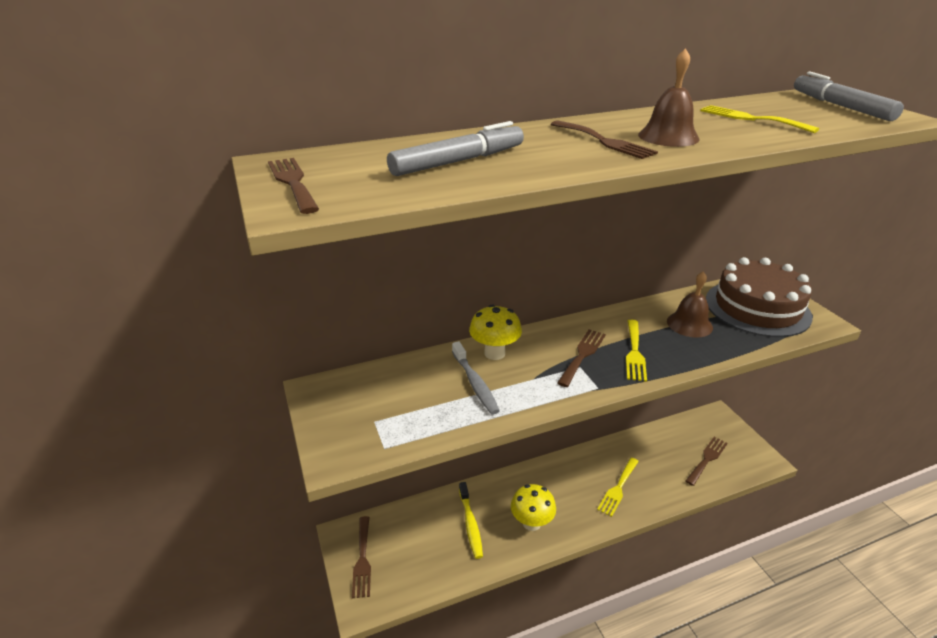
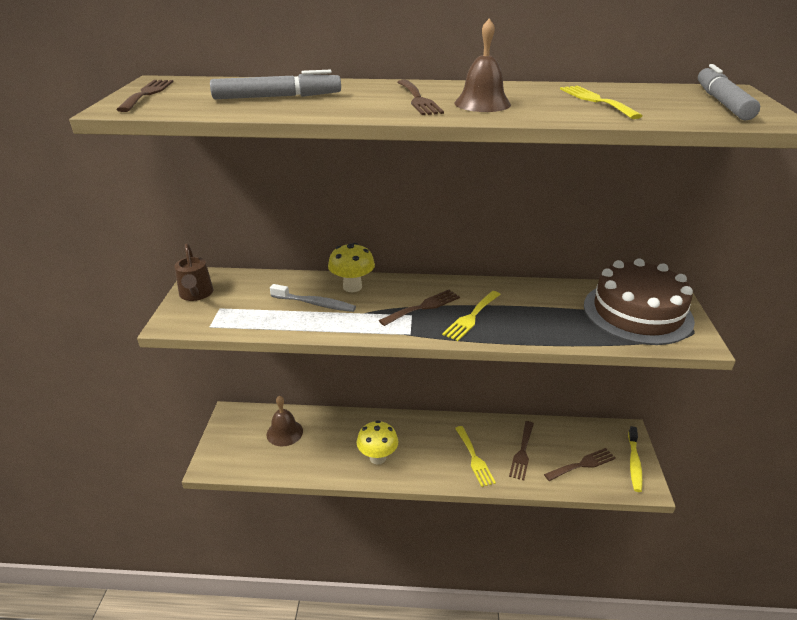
camera: 25 degrees right, 0 degrees up
brown fork [352,516,371,598] -> brown fork moved to [509,421,534,480]
grey toothbrush [452,341,500,415] -> grey toothbrush turned 75 degrees counterclockwise [270,284,356,312]
yellow toothbrush [459,482,483,559] -> yellow toothbrush moved to [628,426,643,492]
yellow fork [597,457,639,517] -> yellow fork turned 75 degrees counterclockwise [455,426,496,487]
brown bell [667,271,713,338] -> brown bell moved to [267,396,303,446]
none -> brown watering can [174,243,214,301]

